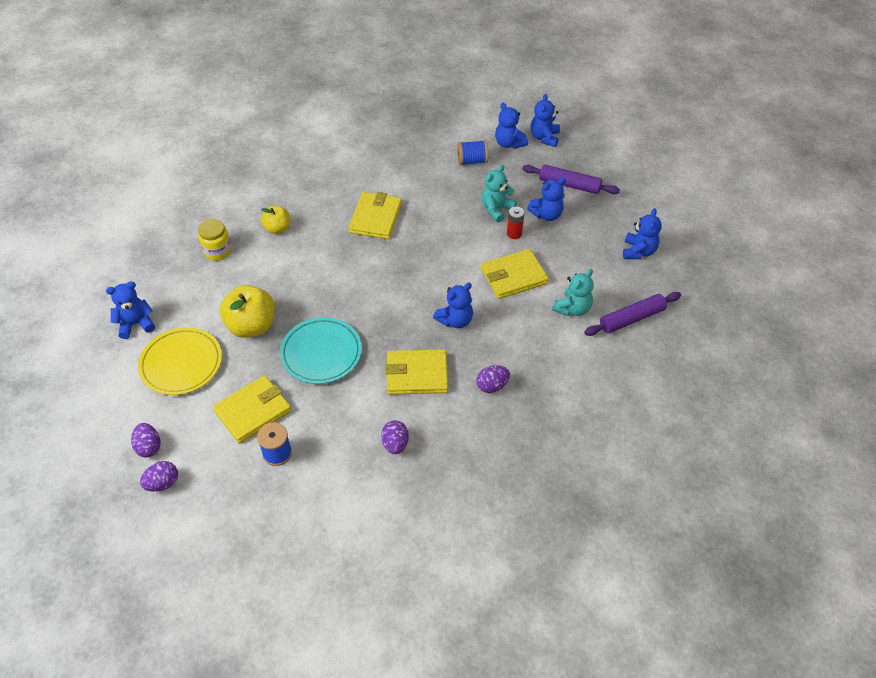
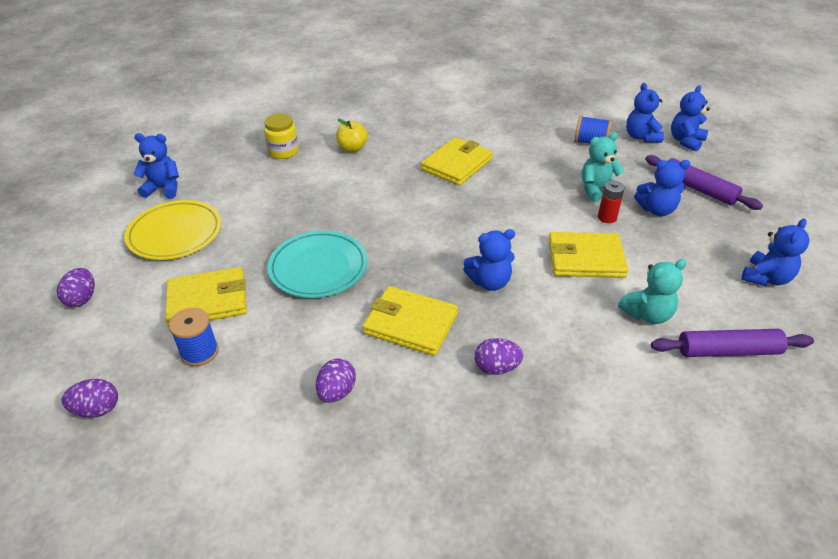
camera: 25 degrees right, 10 degrees down
purple egg [140,461,178,492] -> purple egg moved to [62,379,118,418]
yellow apple [220,285,275,338] -> none

